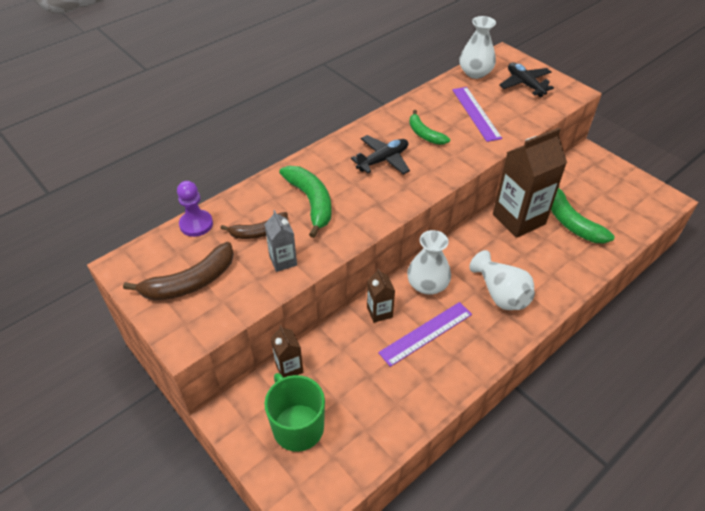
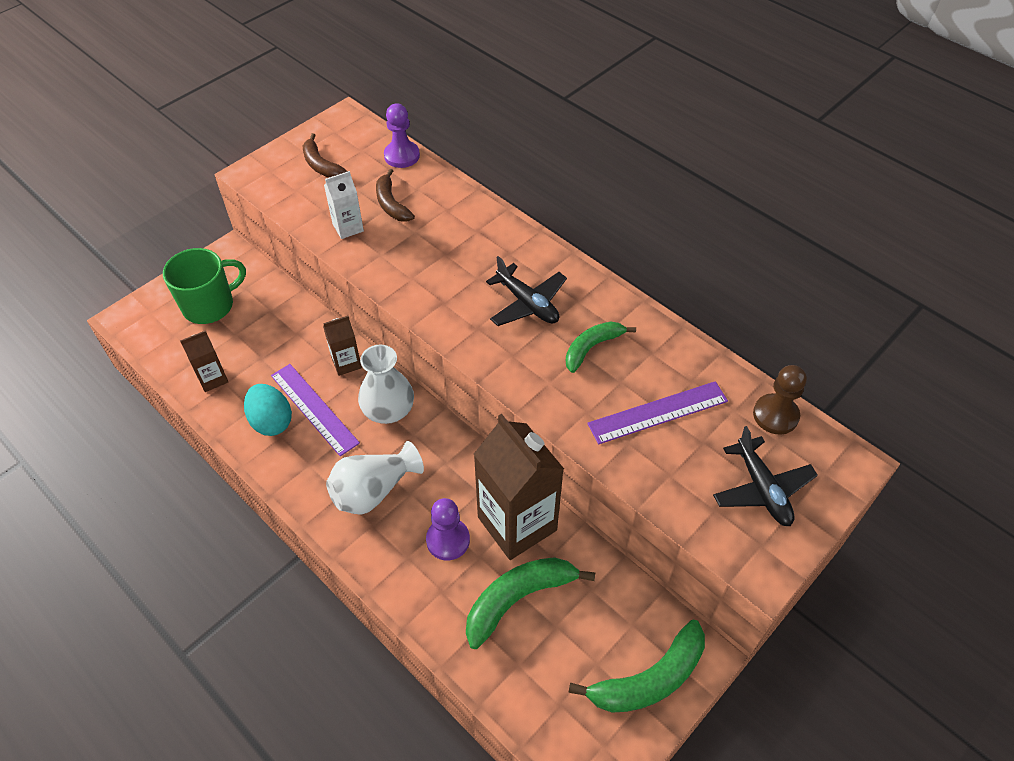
camera: 85 degrees right, 5 degrees up
brown banana [123,242,234,301] -> brown banana [303,133,348,177], size x0.65
grey carton [264,210,297,272] -> white carton [324,171,364,239]
brown carton [271,325,303,378] -> brown carton moved to [180,330,228,392]
green banana [279,166,332,238] -> green banana moved to [568,620,705,713]
white vase [459,16,496,79] -> brown pawn [753,365,807,435]
black plane [499,62,554,97] -> black plane turned 105 degrees clockwise [713,426,818,526]
none -> turquoise egg [244,384,292,436]
none -> purple pawn [426,498,470,560]

